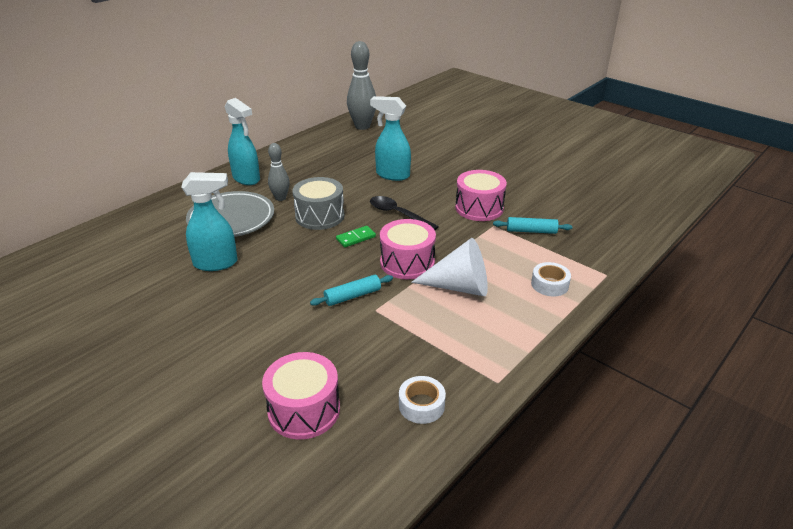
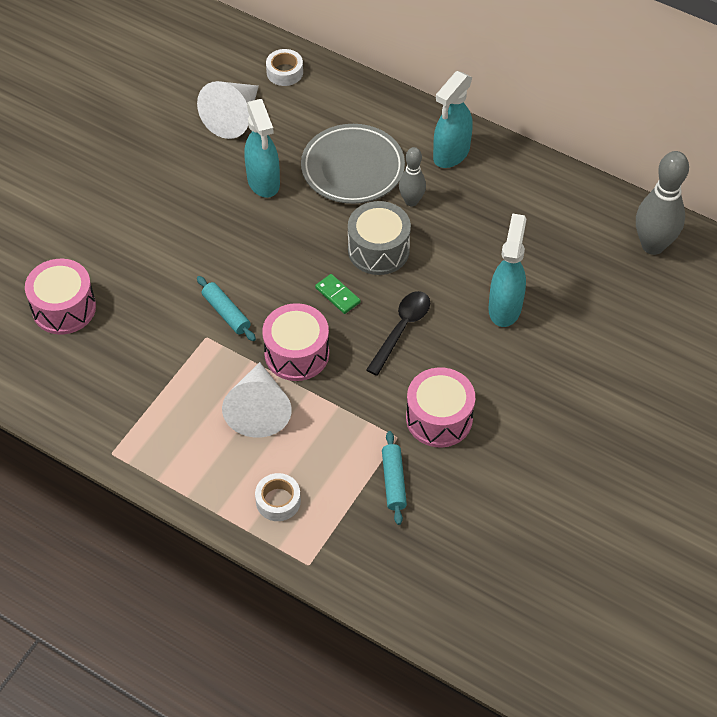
camera: 80 degrees right, 20 degrees up
white tape [399,376,446,424] -> white tape moved to [266,49,303,86]
none -> white cone [197,81,259,139]

